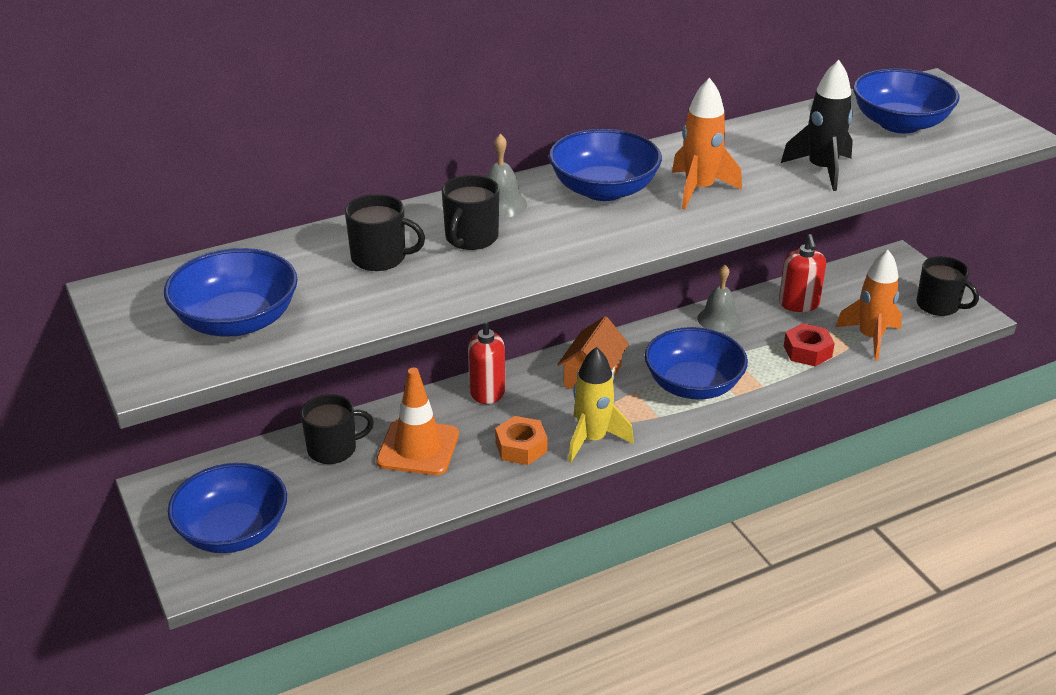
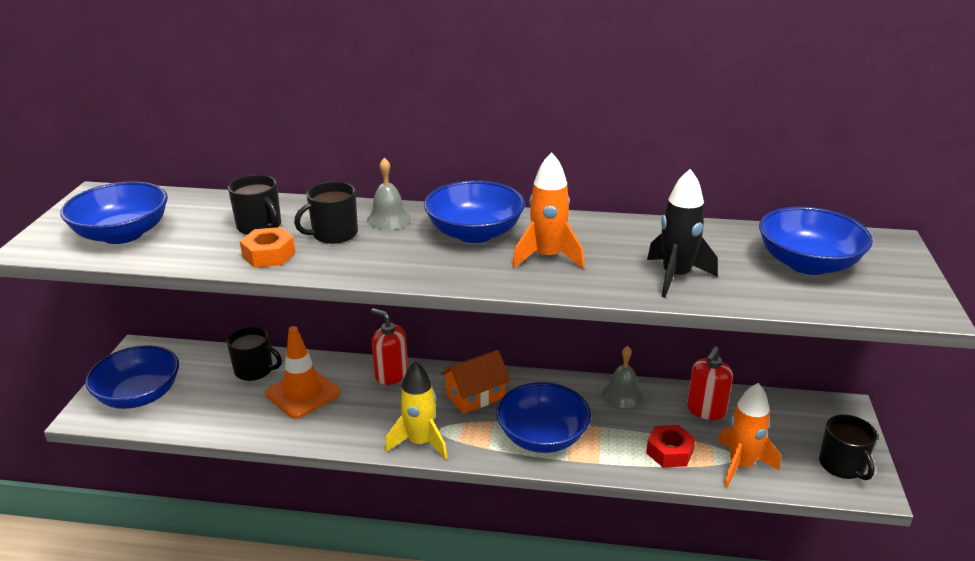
camera: 35 degrees right, 5 degrees down
orange nut [495,416,548,465] -> orange nut moved to [240,227,295,268]

